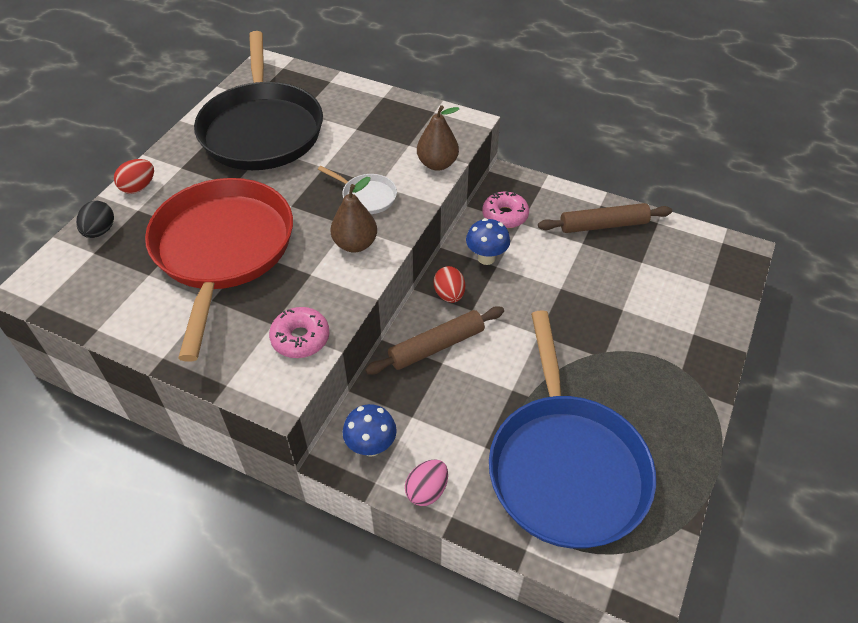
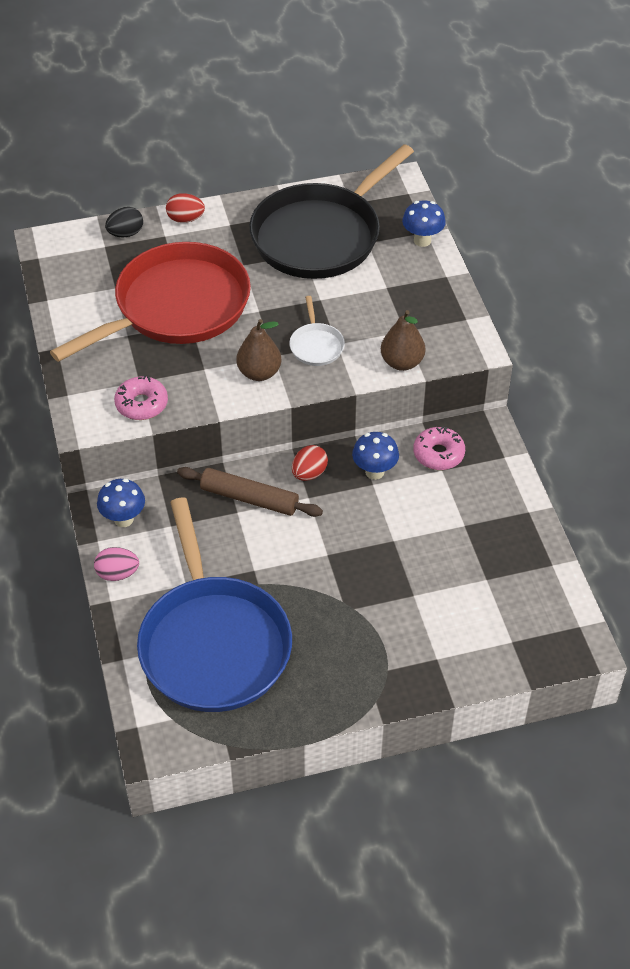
camera: 50 degrees right, 0 degrees up
blue pan [489,310,656,549] -> blue pan turned 60 degrees counterclockwise [137,498,292,712]
brown rolling pin [538,203,672,233] -> none
none -> blue mushroom [402,200,446,247]

